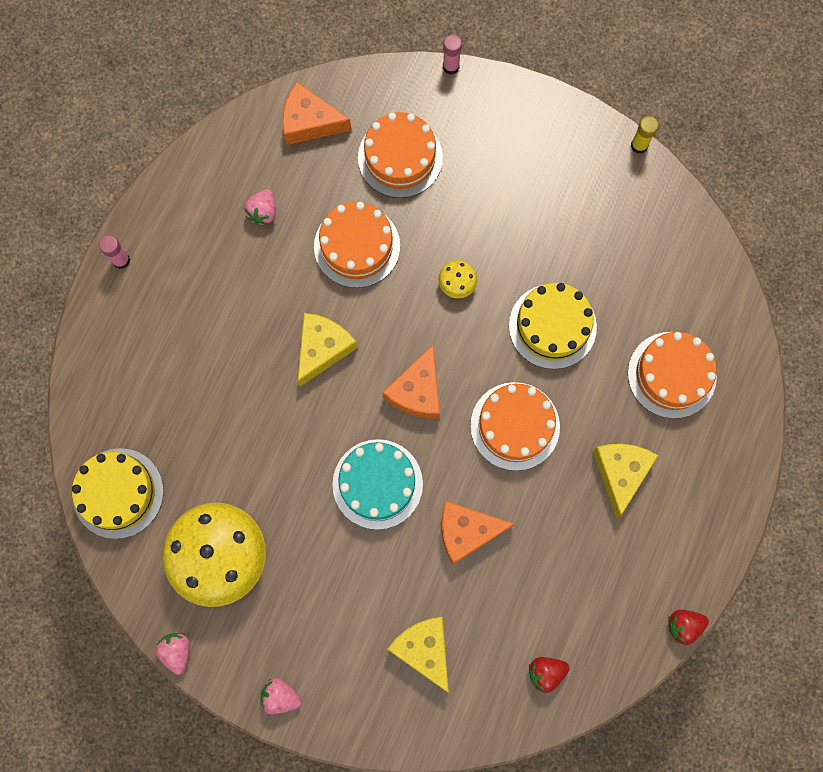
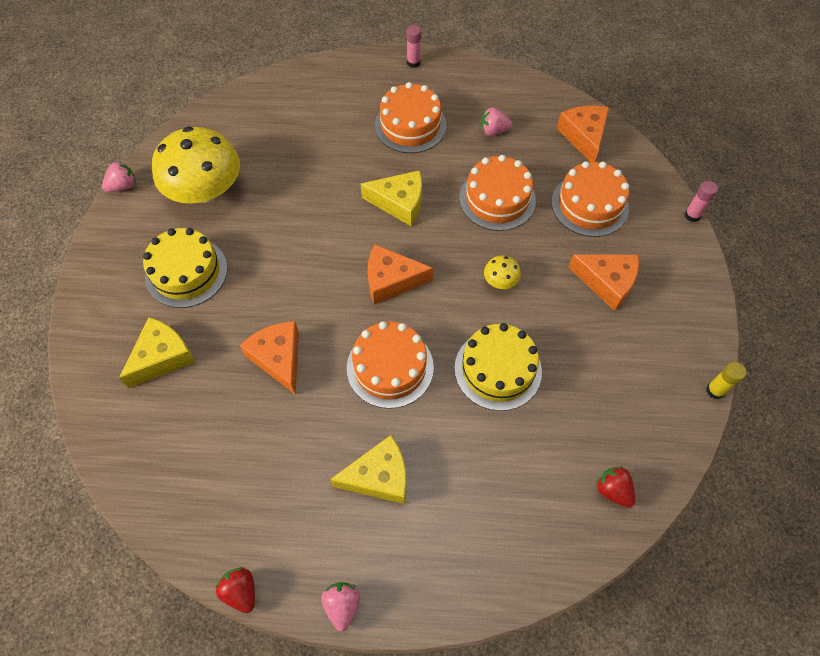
camera: 70 degrees right, 15 degrees down
yellow cake [72,448,164,539] -> yellow cake moved to [143,228,228,308]
pink strawberry [261,678,302,714] -> pink strawberry moved to [321,582,360,631]
turquoise cake [332,439,423,530] -> none
red strawberry [529,657,569,693] -> red strawberry moved to [596,467,635,508]
orange cake [628,332,717,419] -> orange cake moved to [375,82,446,153]
none -> orange cheese [568,254,639,311]

